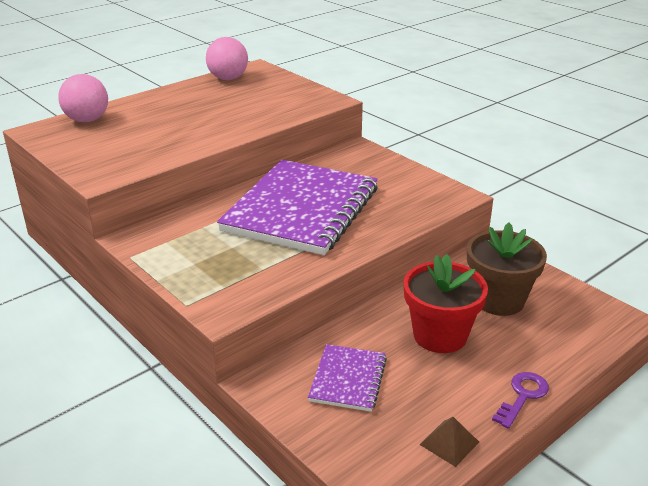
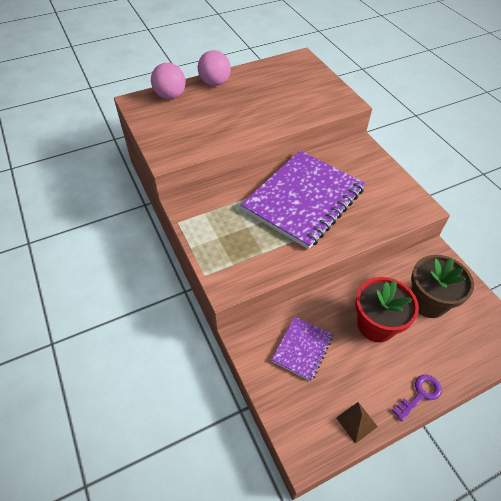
camera: 15 degrees right, 20 degrees up
pink ball [206,37,248,80] -> pink ball moved to [198,50,231,86]

